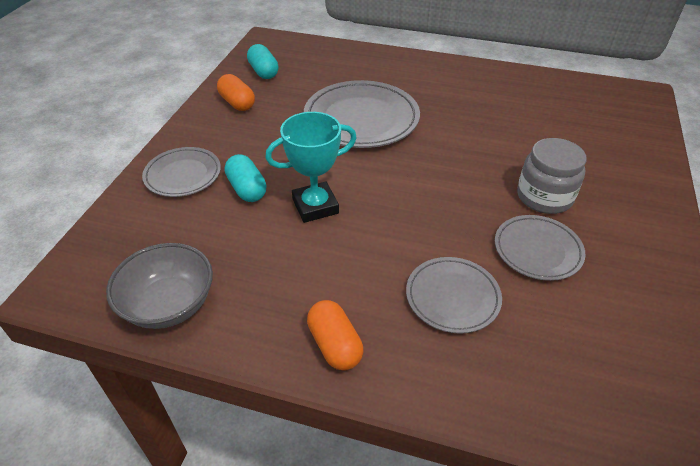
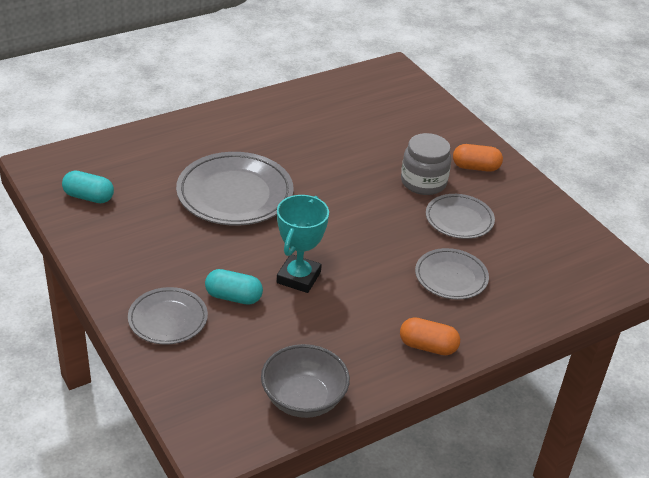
camera: 50 degrees left, 5 degrees down
orange capsule [217,74,255,111] -> orange capsule moved to [453,144,503,172]

